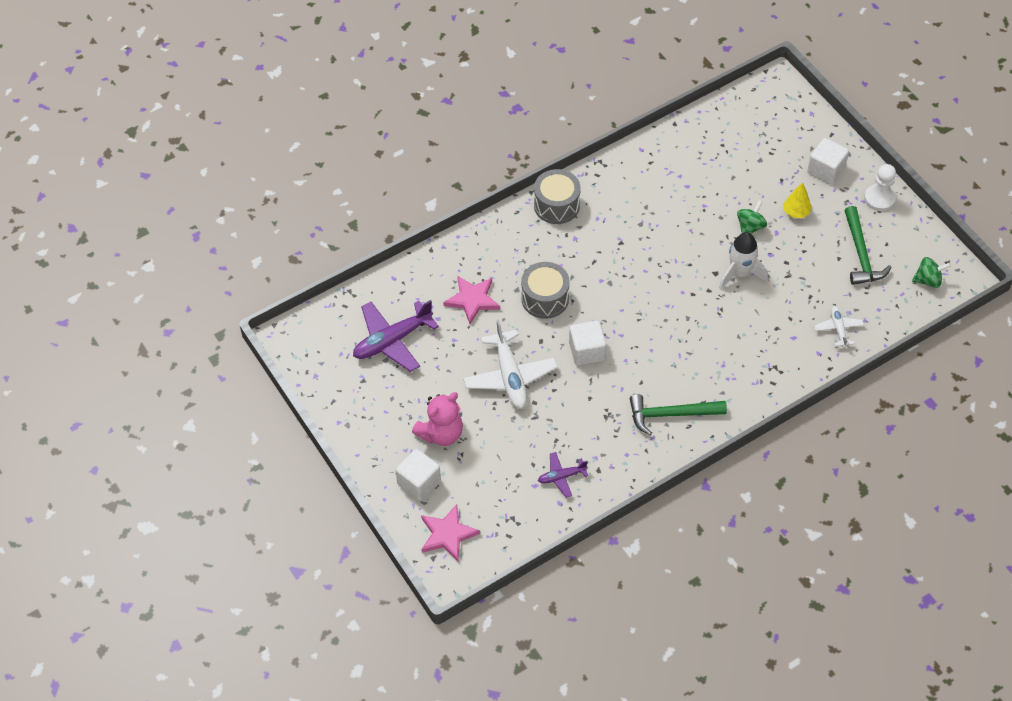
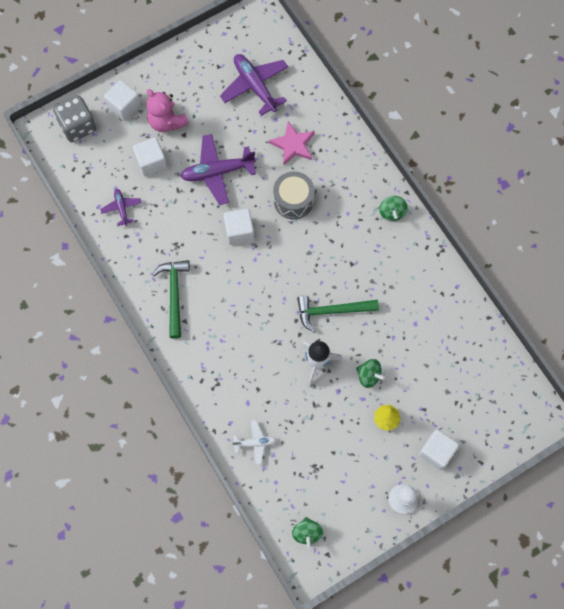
camera: 90 degrees right, 15 degrees up
pink star [421,504,480,562] -> grey dice [53,95,96,142]
white plane [463,320,558,409] -> purple plane [180,134,256,205]
grey drum [534,169,581,224] -> green spinning top [379,196,408,221]
green hammer [844,206,892,285] -> green hammer moved to [297,296,379,332]
none -> white cube [133,137,167,177]

